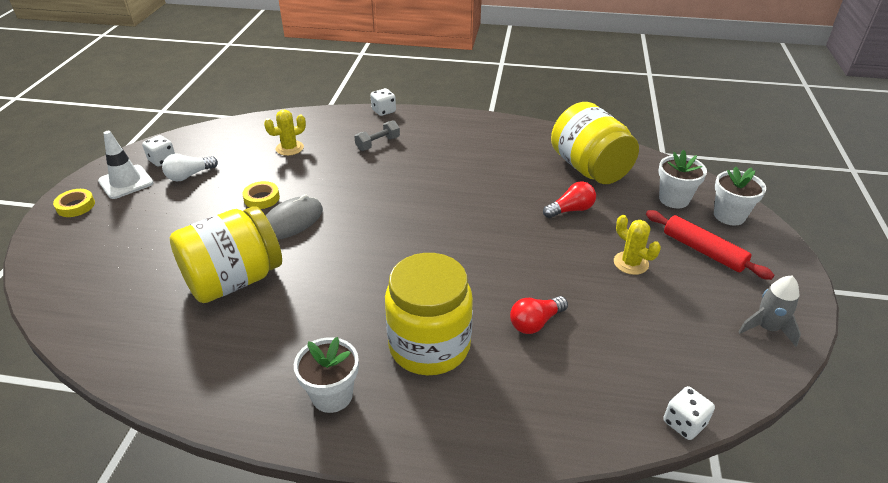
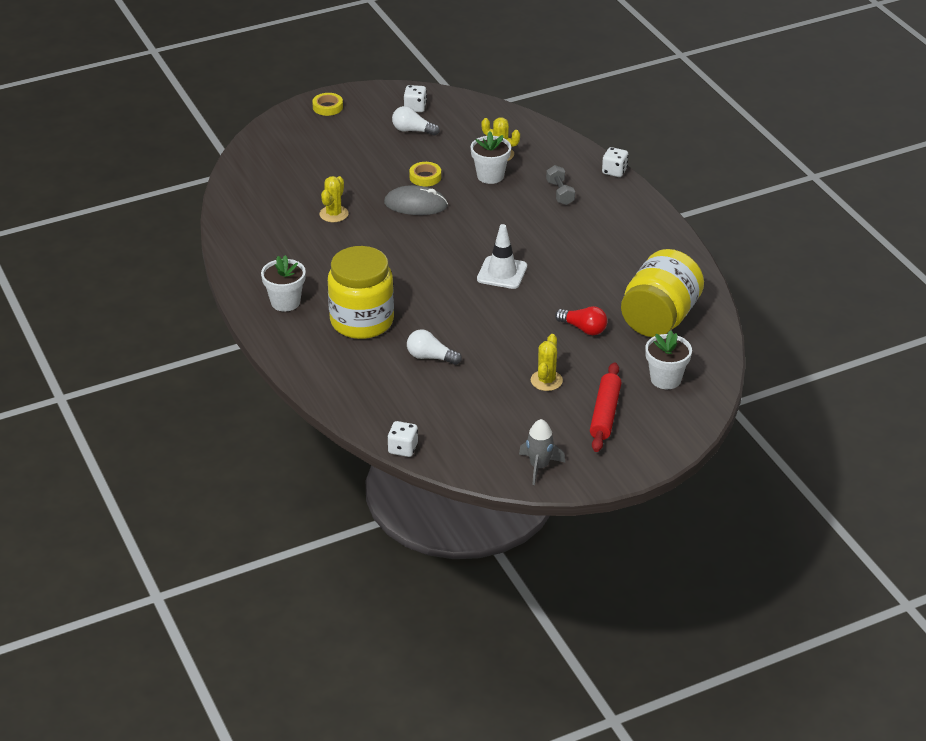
camera: 55 degrees right, 0 degrees up
white traffic cone [98,131,153,199] -> white traffic cone moved to [477,224,527,289]
yellow jar [170,206,282,303] -> yellow cactus [320,176,348,222]
grey dumbbell [354,120,400,151] -> grey dumbbell turned 60 degrees clockwise [546,165,575,205]
red light bulb [510,296,568,334] -> white light bulb [407,329,462,365]
white flower pot [714,166,766,225] -> white flower pot moved to [471,131,511,184]

